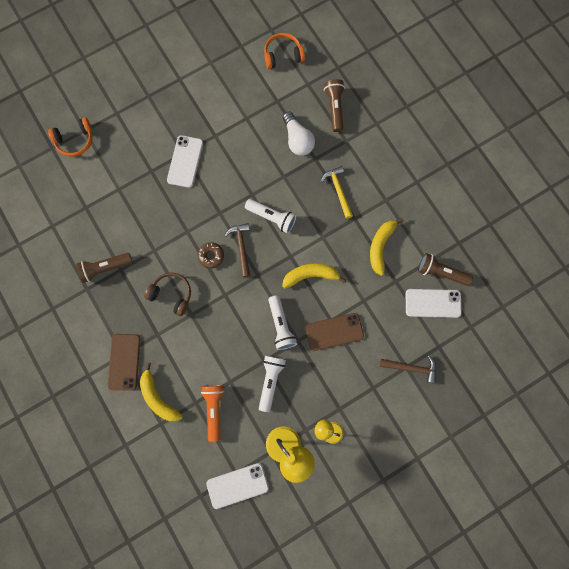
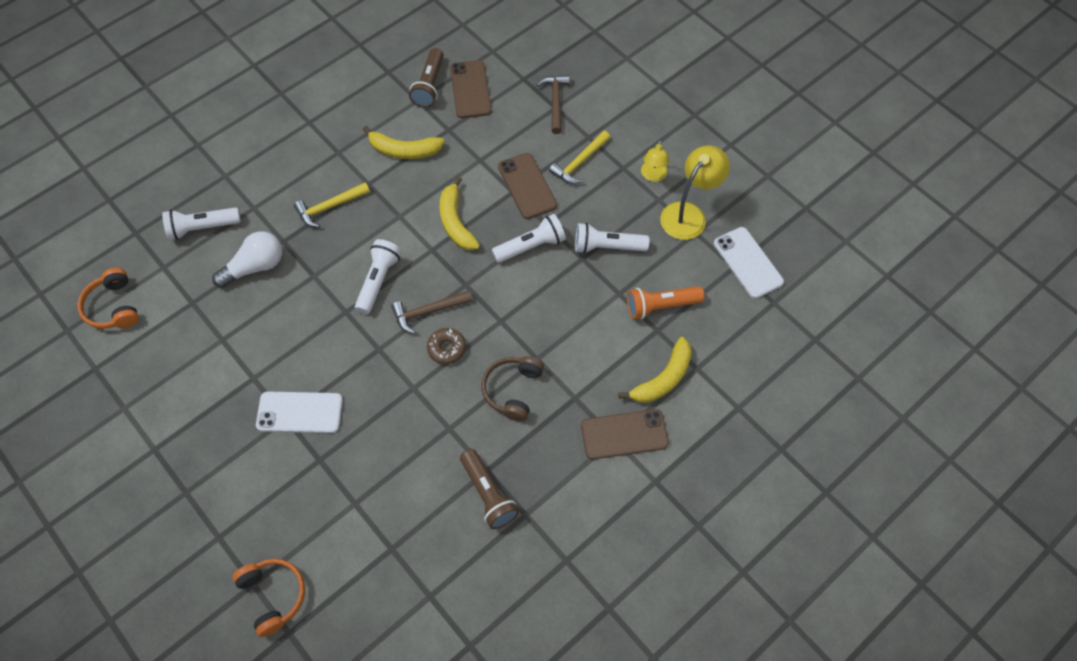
camera: 100 degrees left, 15 degrees down
brown flashlight [324,79,345,132] -> white flashlight [162,207,241,240]
white phone [406,289,462,318] -> brown phone [450,60,492,118]
none -> yellow hammer [549,131,610,184]

